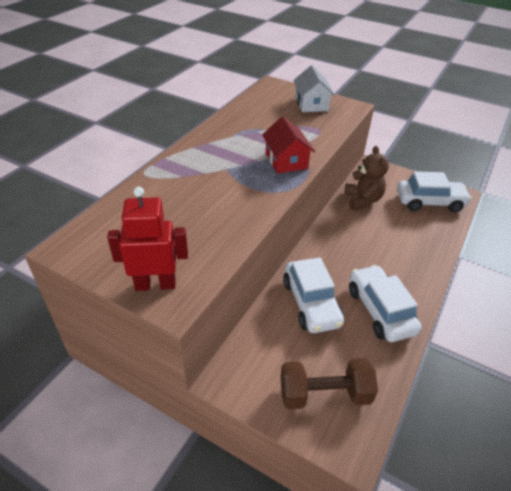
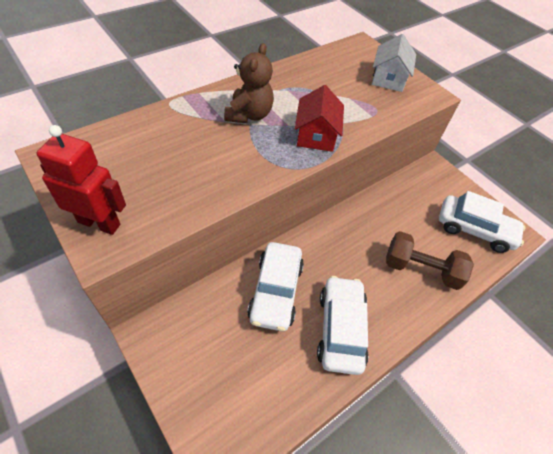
camera: 20 degrees right, 10 degrees up
brown dumbbell [281,358,378,409] -> brown dumbbell moved to [386,231,474,290]
brown teddy bear [344,146,389,210] -> brown teddy bear moved to [224,43,274,123]

